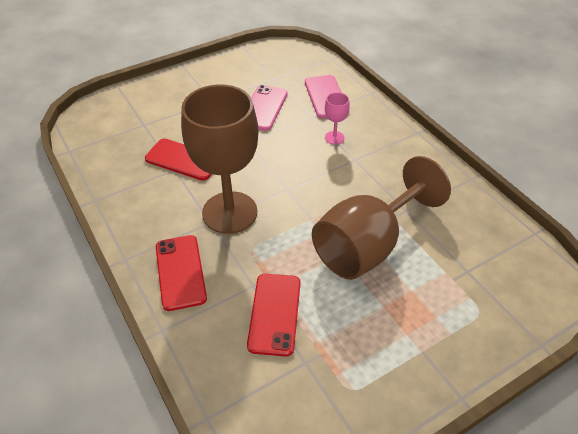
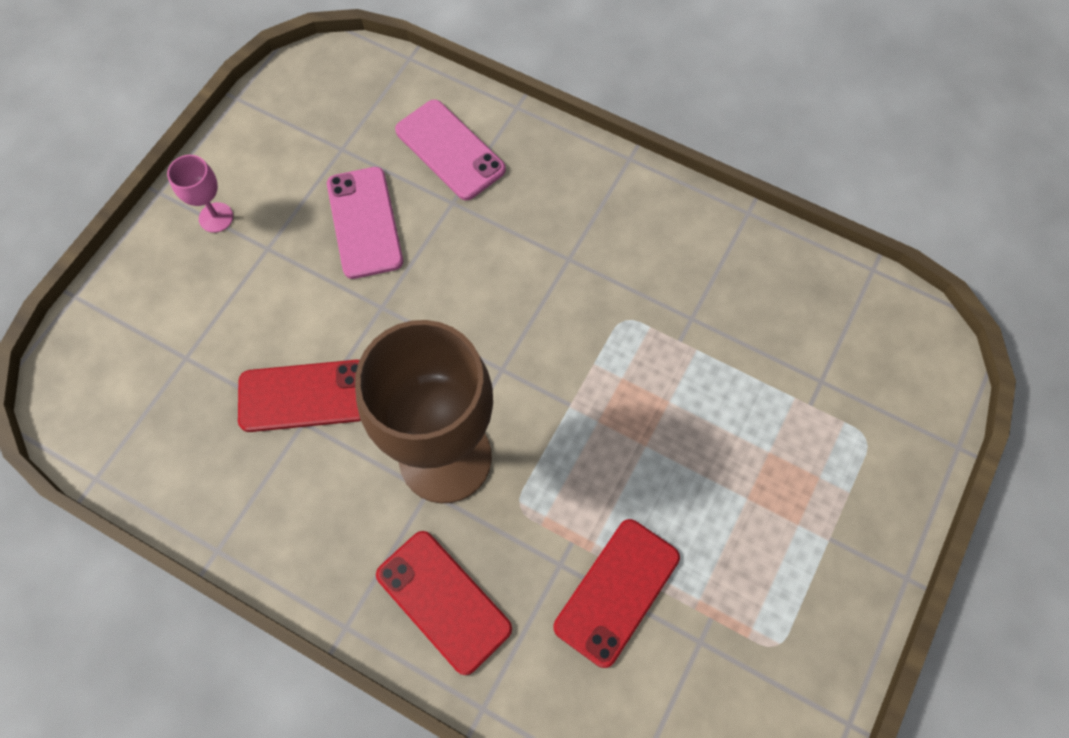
camera: 30 degrees left, 20 degrees up
red phone [247,274,300,357] -> red phone turned 60 degrees clockwise [553,519,680,668]
brown goblet [312,156,451,280] -> none
pink goblet [325,92,350,145] -> pink goblet moved to [167,155,233,233]

